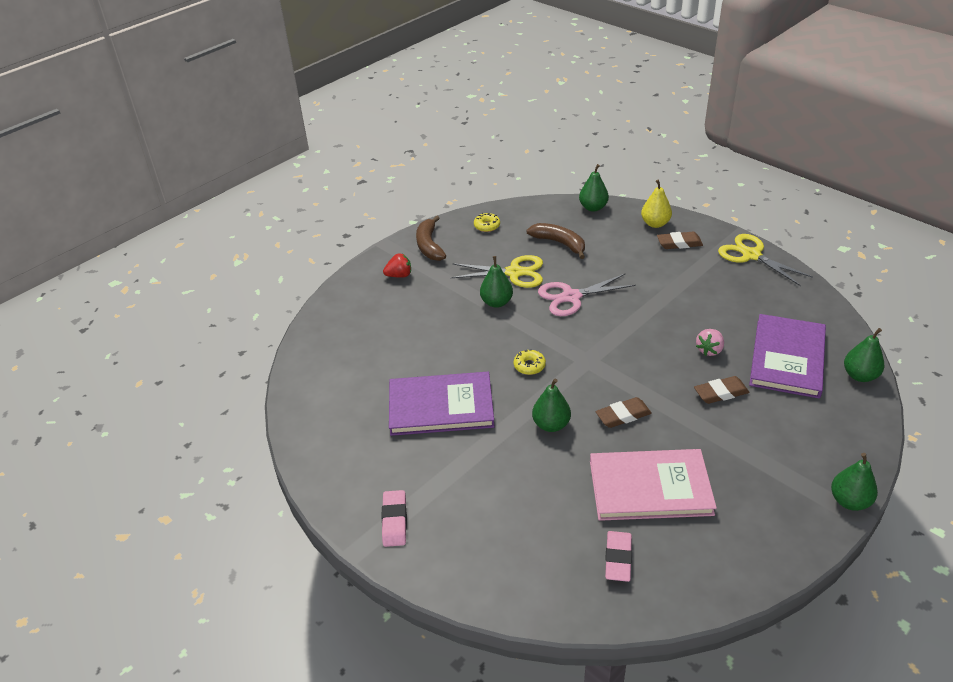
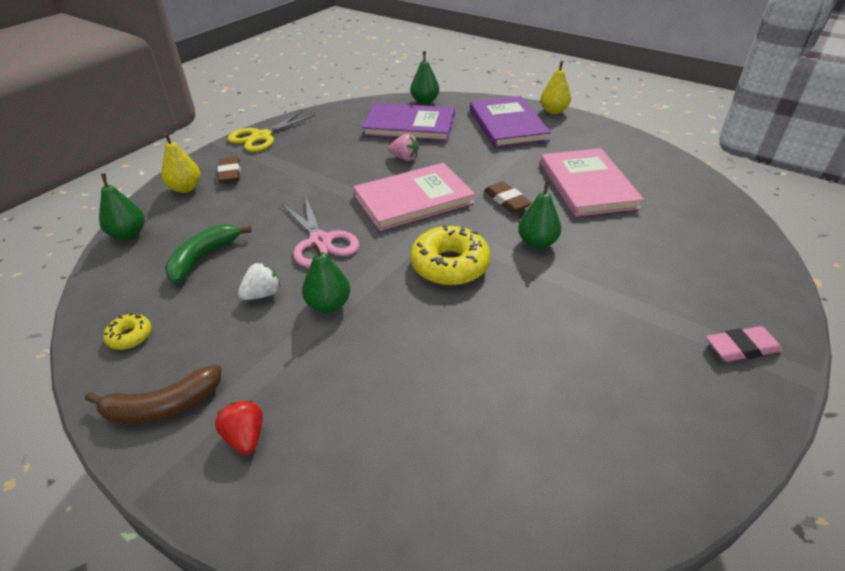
camera: 100 degrees left, 0 degrees up
purple book [389,372,495,436] -> purple book moved to [470,96,551,148]
yellow scissors [451,255,543,288] -> white strawberry [238,263,280,300]
yellow donut [514,349,546,375] -> yellow donut [410,224,491,286], size x2.04
brown banana [526,223,585,259] -> green banana [165,224,252,283]
pink eraser [605,531,632,582] -> none
brown eraser [694,376,750,404] -> none
green pear [831,453,878,511] -> yellow pear [540,61,571,114]
none -> pink book [353,163,475,231]

